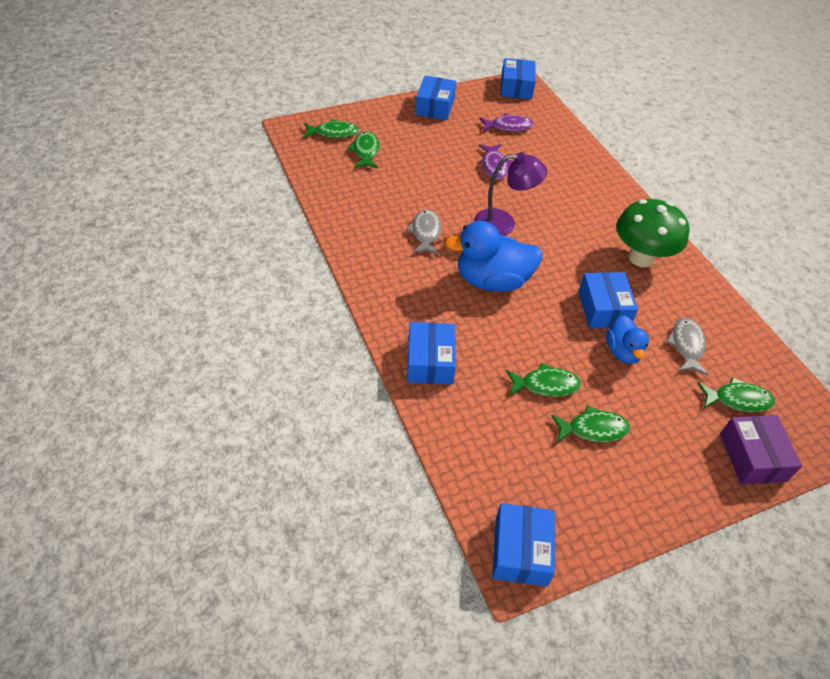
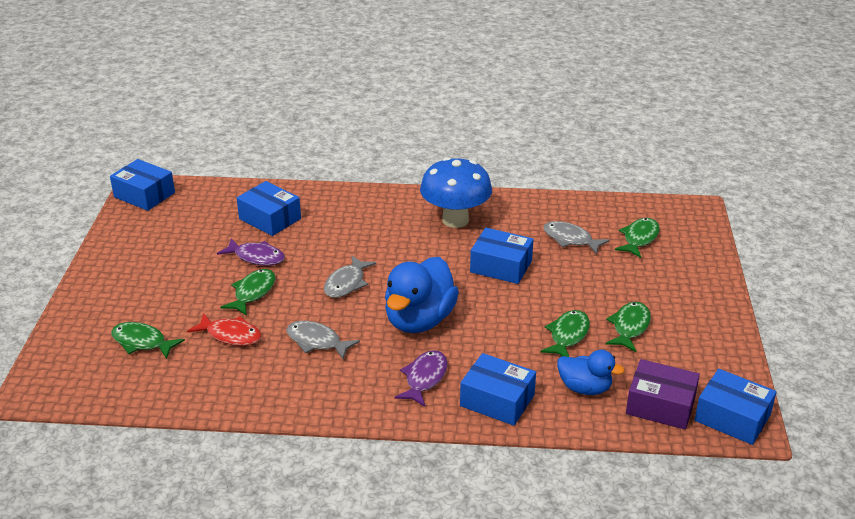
camera: 60 degrees left, 15 degrees down
green fish [304,119,359,138] -> green fish moved to [221,269,275,316]
blue box [415,76,456,120] -> blue box moved to [237,181,301,236]
purple lamp [474,152,547,236] -> grey fish [324,255,376,298]
purple fish [479,113,534,132] -> purple fish moved to [394,350,448,407]
blue duck [606,315,649,364] -> blue duck moved to [557,350,625,395]
green mushroom [616,199,689,267] -> blue mushroom [420,157,492,228]
purple box [720,415,802,485] -> purple box moved to [626,359,700,430]
none -> red fish [187,313,262,346]

